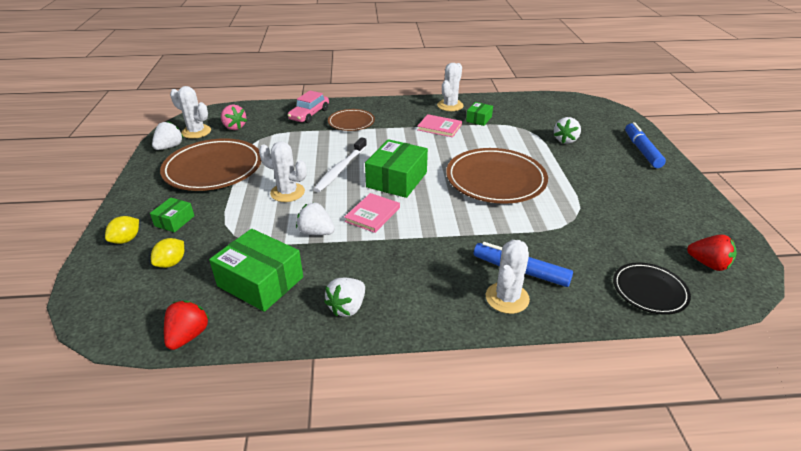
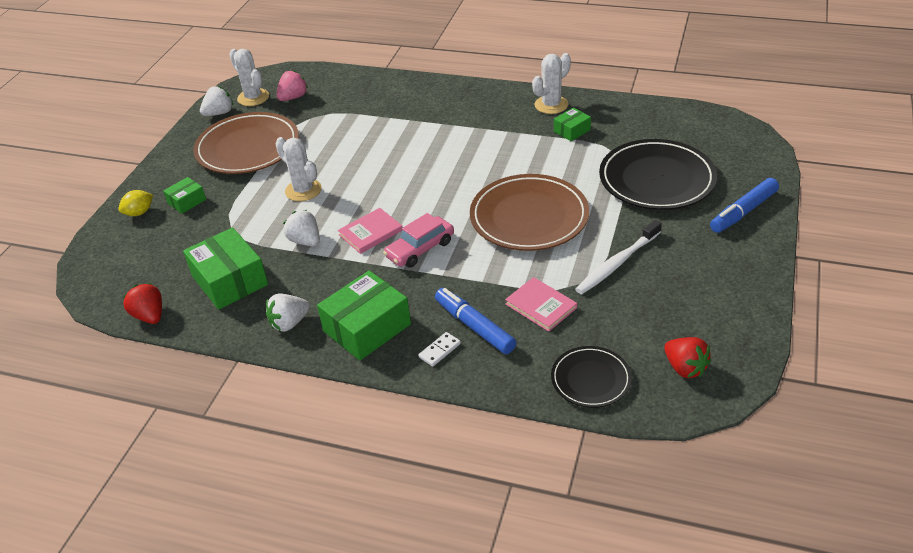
camera: 25 degrees right, 5 degrees up
yellow lemon [151,238,184,268] -> none
red strawberry [164,300,210,350] -> red strawberry turned 75 degrees counterclockwise [123,283,162,324]
pink strawberry [221,104,247,130] -> pink strawberry turned 120 degrees counterclockwise [276,70,308,101]
pink car [288,91,329,123] -> pink car moved to [383,213,454,268]
white toothbrush [313,137,367,192] -> white toothbrush moved to [575,220,662,294]
brown plate [328,109,375,131] -> none
green box [365,139,428,198] -> green box moved to [317,271,411,360]
pink book [417,114,462,137] -> pink book moved to [505,277,577,332]
white cactus [486,240,530,314] -> white domino [419,332,461,367]
white strawberry [554,117,581,144] -> black plate [599,139,717,210]
blue marker [625,122,666,168] -> blue marker turned 150 degrees counterclockwise [710,178,779,233]

